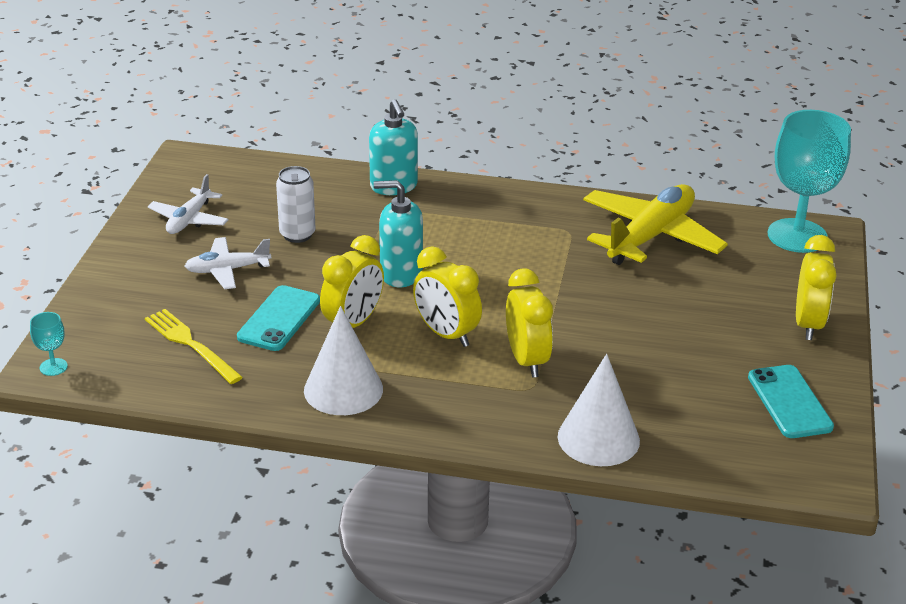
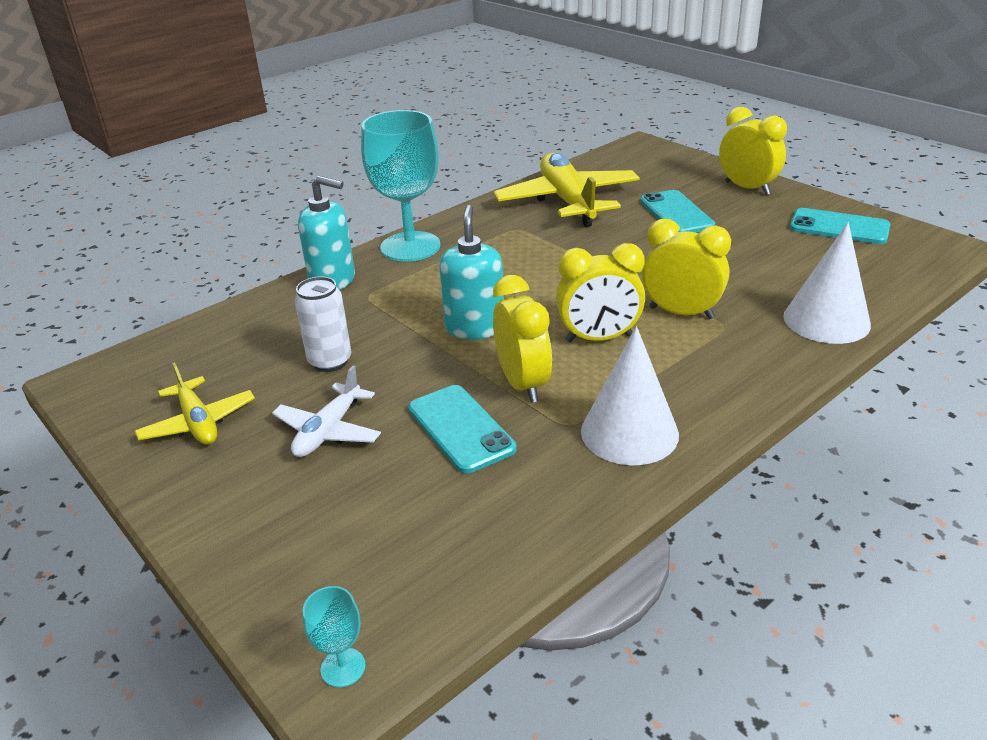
camera: 50 degrees left, 0 degrees up
yellow fork [145,309,243,384] -> none
white plane [148,174,229,234] -> yellow plane [135,362,255,445]
turquoise soap dispenser [373,180,423,287] -> turquoise soap dispenser turned 135 degrees clockwise [439,205,504,340]
turquoise goblet [768,110,851,253] -> turquoise goblet moved to [361,110,441,262]
none -> turquoise phone [640,190,715,233]

